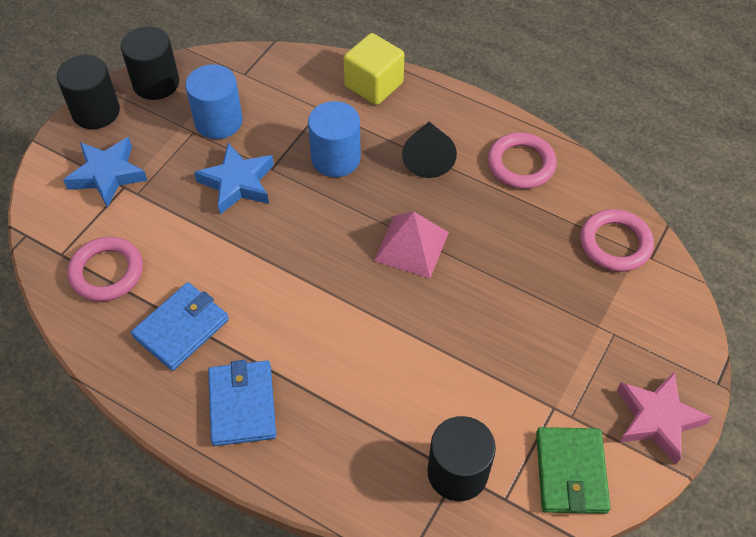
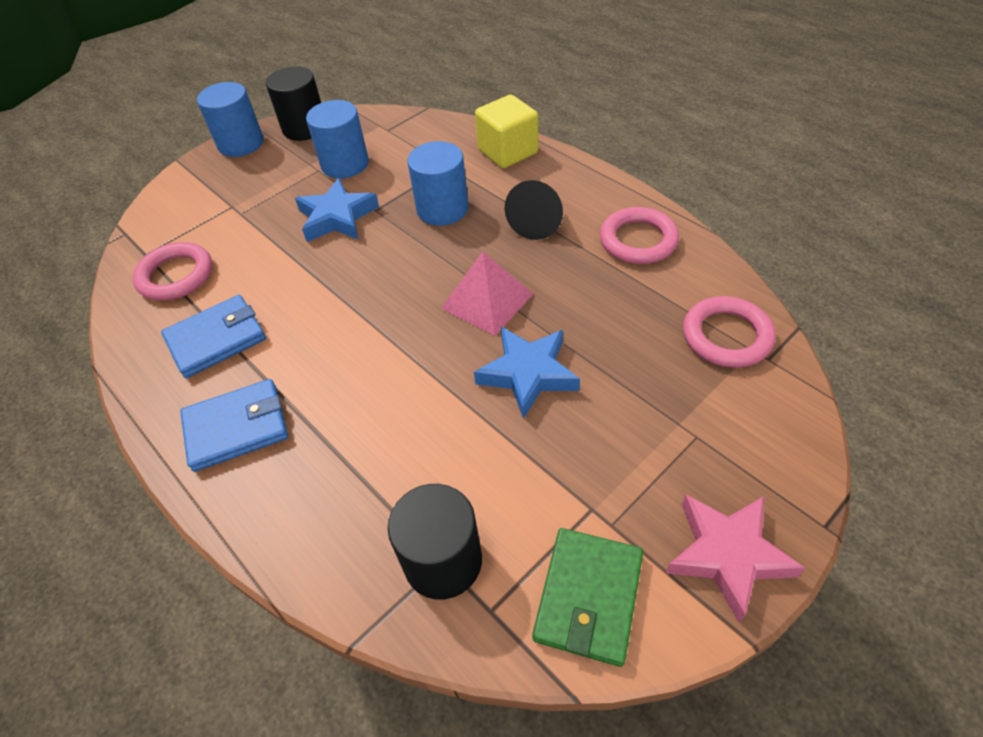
camera: 20 degrees right, 5 degrees down
black cylinder [57,55,120,129] -> blue cylinder [197,82,264,157]
blue star [63,137,148,208] -> blue star moved to [474,327,580,419]
blue wallet [208,360,276,446] -> blue wallet turned 60 degrees clockwise [180,379,288,472]

